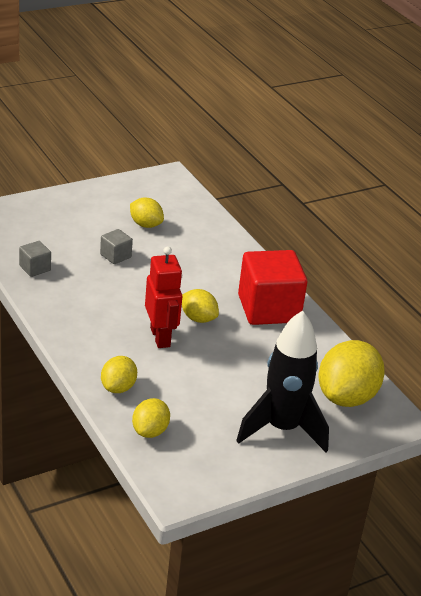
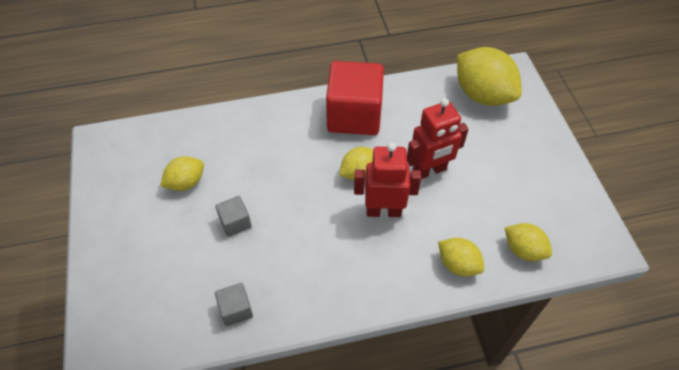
camera: 70 degrees left, 20 degrees up
black rocket [236,310,329,452] -> none
none -> red robot [407,98,469,179]

